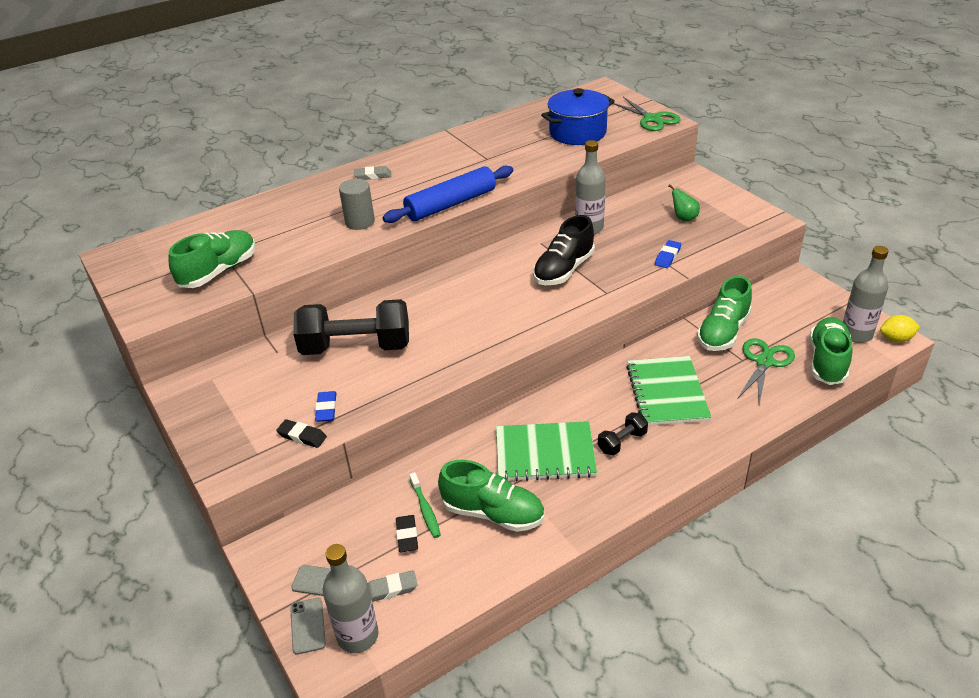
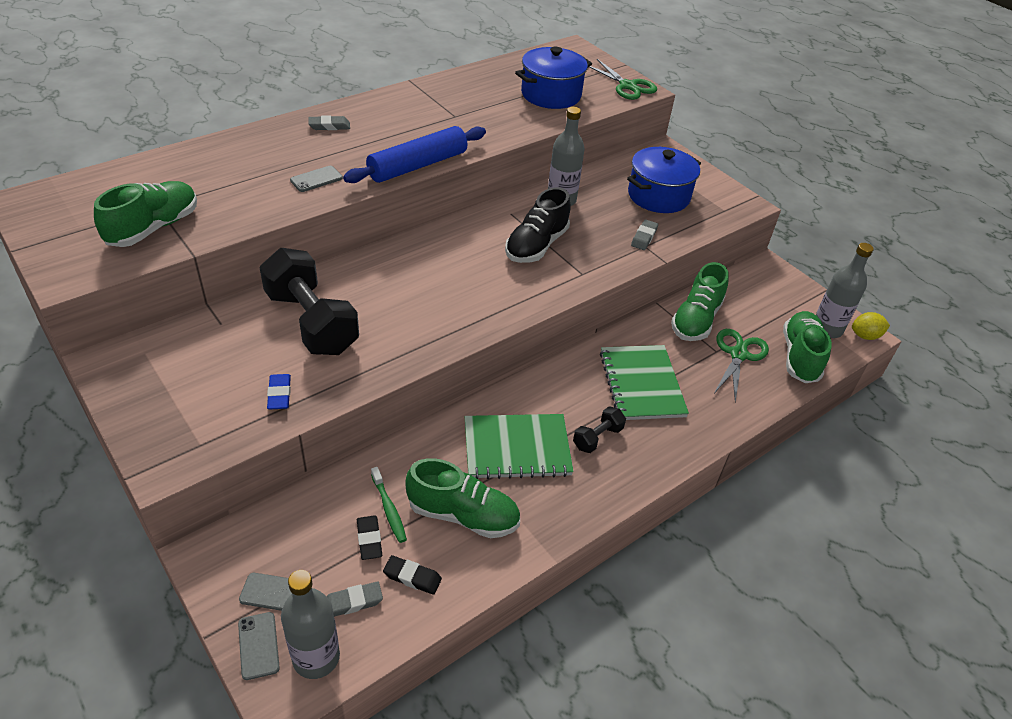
camera: 10 degrees left, 5 degrees up
black eraser [276,419,327,448] -> black eraser moved to [383,555,442,595]
black dumbbell [293,299,409,355] -> black dumbbell turned 60 degrees clockwise [260,248,359,355]
grey cylinder [339,179,375,230] -> grey phone [290,166,343,192]
blue eraser [655,240,681,268] -> grey eraser [631,219,658,250]
green pear [668,184,700,222] -> blue pot [627,147,701,213]

